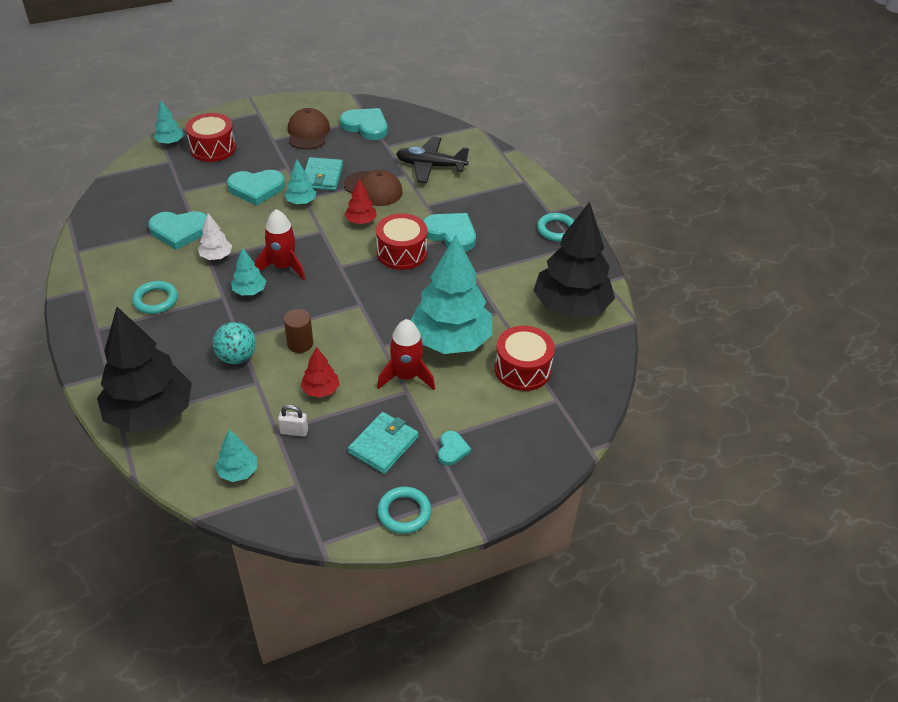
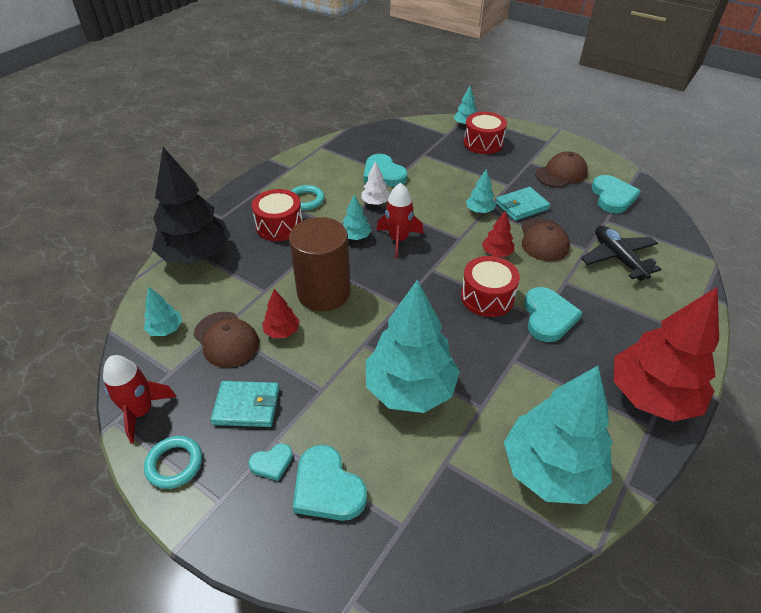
camera: 60 degrees right, 0 degrees up
turquoise ball [213,322,256,364] -> none
turquoise heart [227,170,285,206] -> turquoise heart moved to [293,445,367,521]
white padlock [278,405,308,437] -> brown cap [194,312,259,368]
brown cylinder [284,309,313,353] -> brown cylinder [289,217,351,311], size x2.17
red rocket [377,319,435,390] -> red rocket moved to [103,355,176,444]
red drum [495,326,555,391] -> red drum moved to [252,189,303,241]
black tree [533,202,615,318] -> turquoise tree [504,366,613,504]
turquoise ring [537,213,574,241] -> red tree [614,287,719,422]

